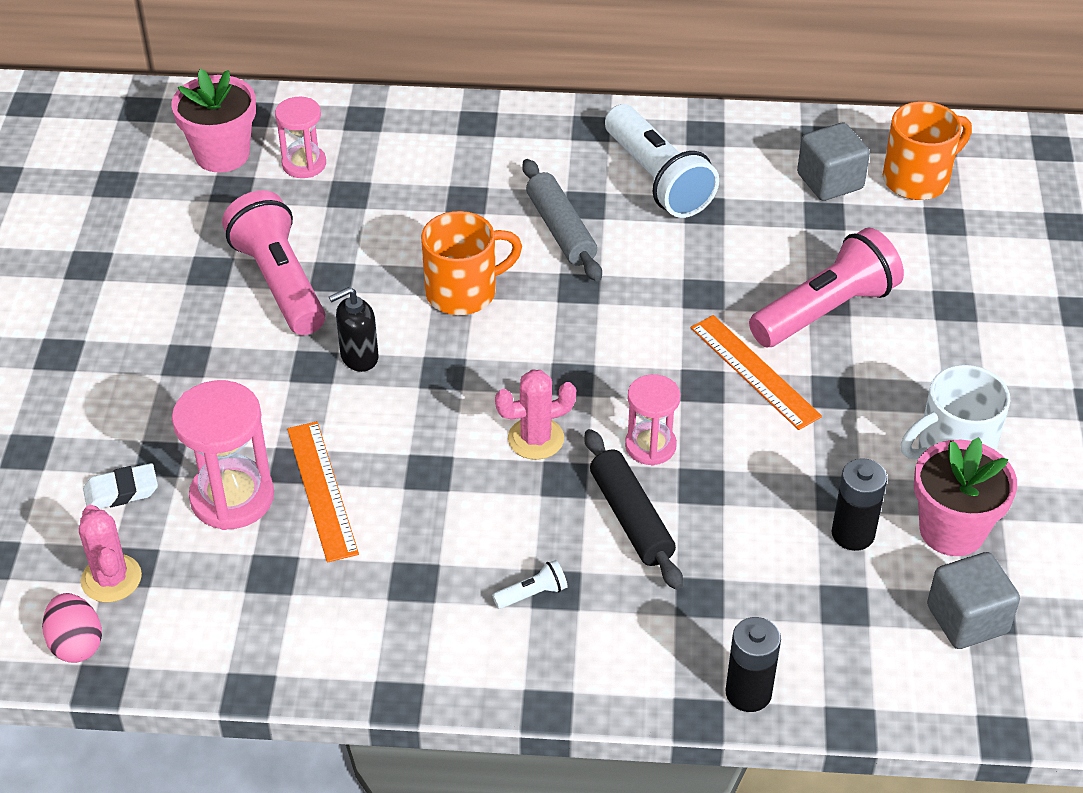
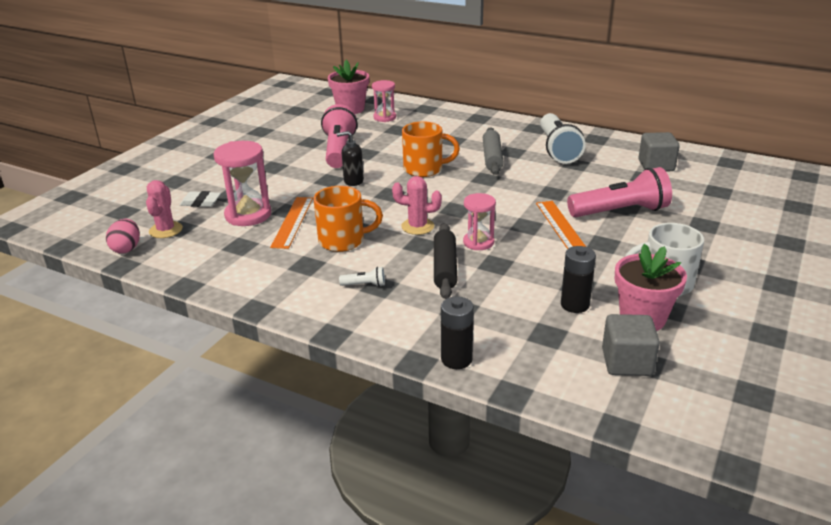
camera: 25 degrees right, 15 degrees down
orange mug [883,101,972,200] -> orange mug moved to [313,186,383,252]

